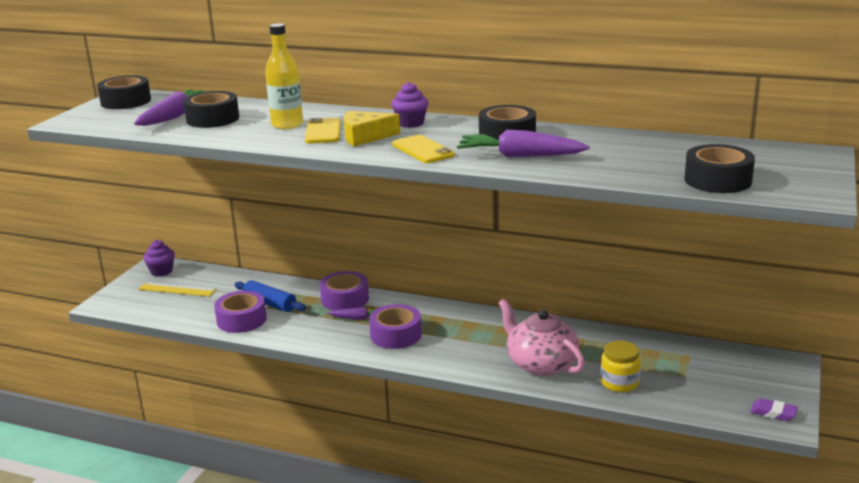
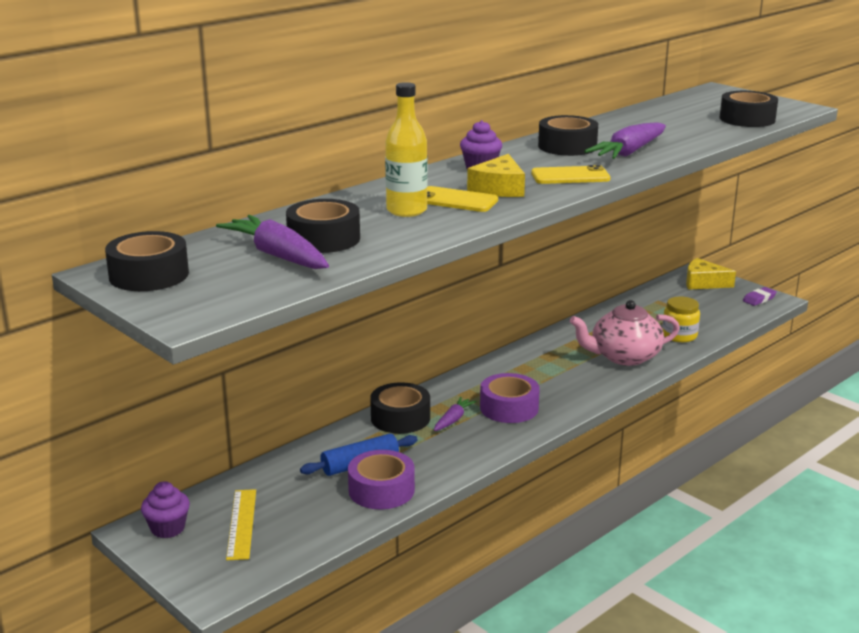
camera: 65 degrees left, 0 degrees up
yellow ruler [139,282,216,297] -> yellow ruler turned 45 degrees counterclockwise [226,489,256,560]
purple tape [320,271,369,310] -> black tape [370,382,430,434]
none -> yellow cheese [686,258,736,290]

